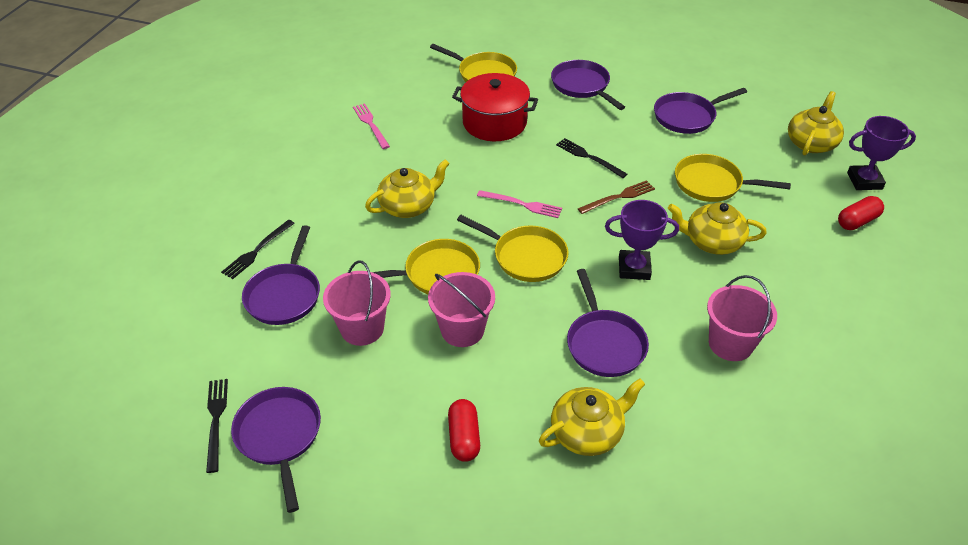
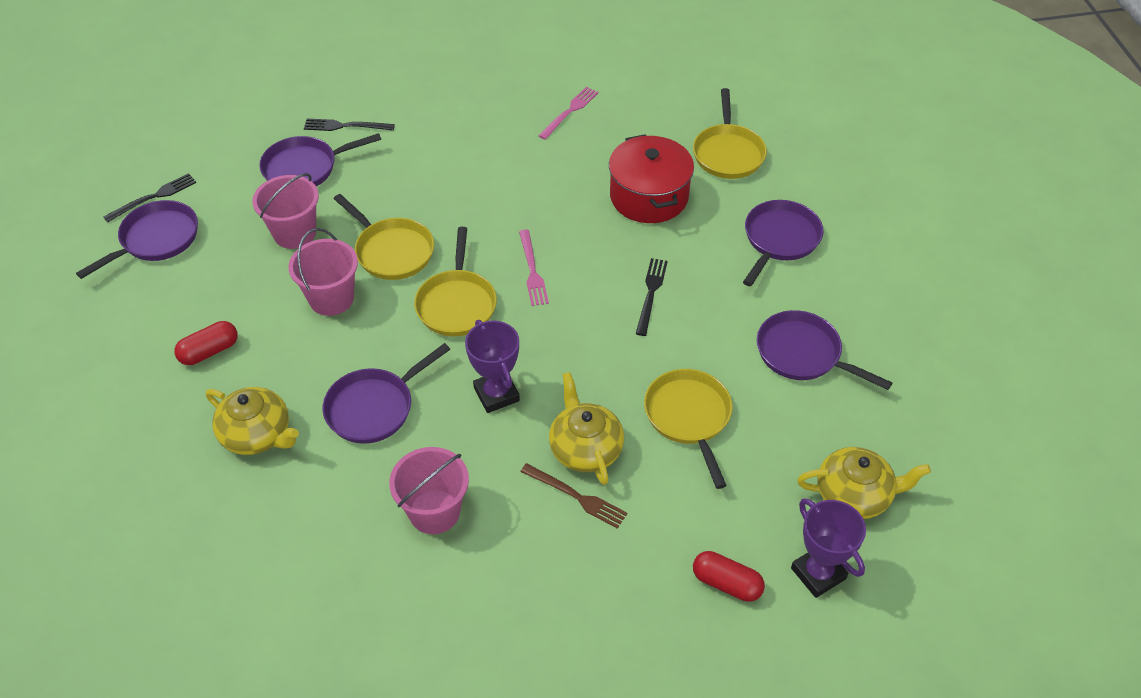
camera: 60 degrees right, 5 degrees up
yellow teapot [365,159,450,218] -> none
brown fork [578,180,655,214] -> brown fork moved to [520,463,627,529]

